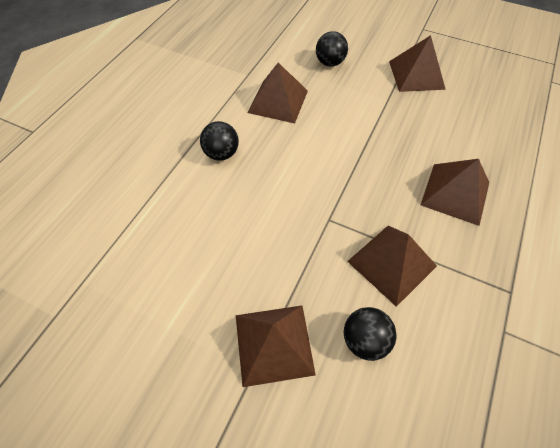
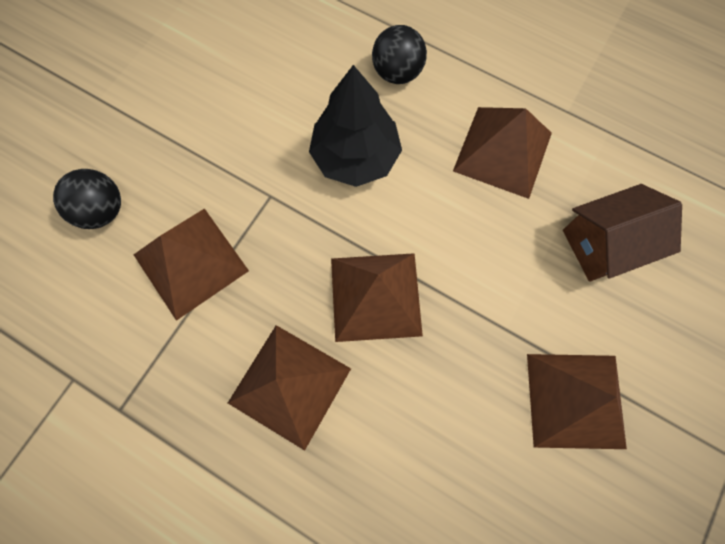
camera: 95 degrees right, 15 degrees up
brown pyramid [236,306,316,387] -> brown pyramid moved to [331,253,423,342]
black ball [316,31,348,67] -> brown house [563,184,682,282]
none -> black tree [309,65,402,187]

